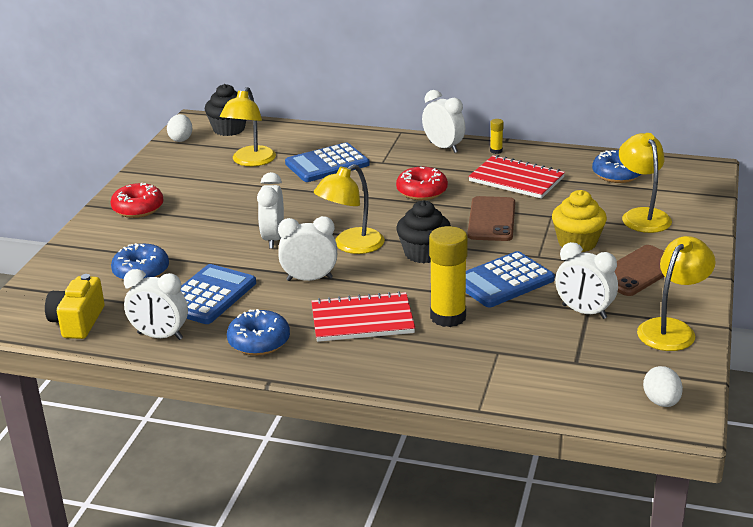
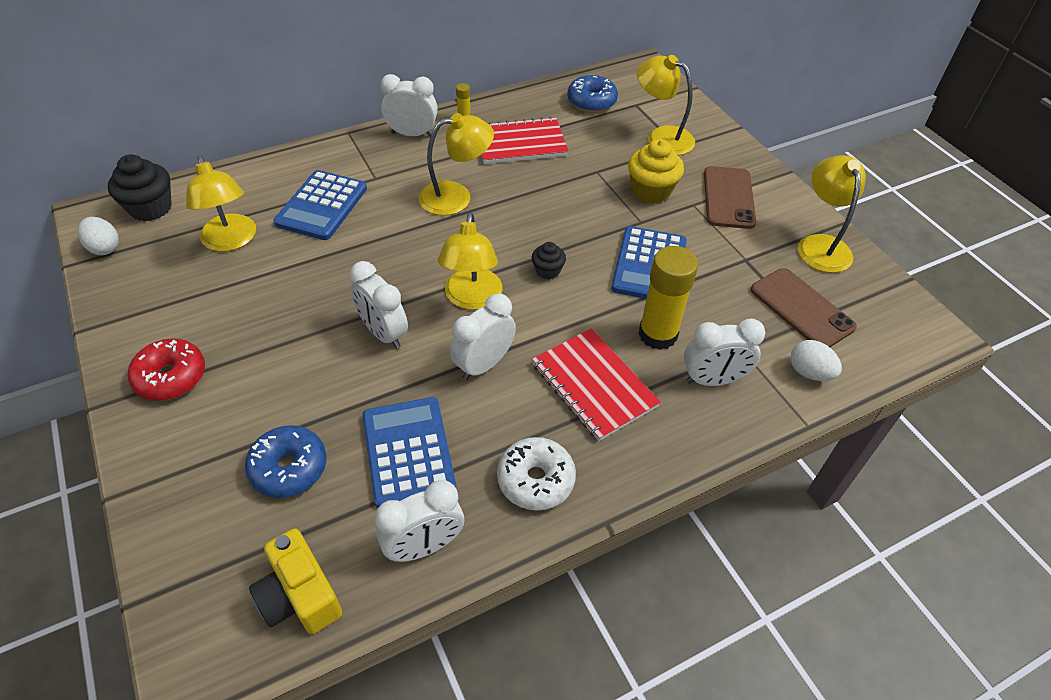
camera: 45 degrees left, 20 degrees up
blue donut [227,309,290,356] -> white donut [497,437,576,511]
red notebook [311,291,415,342] -> red notebook turned 75 degrees counterclockwise [532,328,661,441]
red donut [396,167,448,200] -> yellow lamp [419,113,494,215]
black cupcake [396,200,451,263] -> black cupcake [532,242,566,280], size x0.56
brown phone [467,196,515,241] -> brown phone moved to [751,268,857,347]
white clock [555,242,618,319] -> white clock moved to [684,319,766,386]
white egg [643,366,683,407] -> white egg moved to [791,340,842,381]

